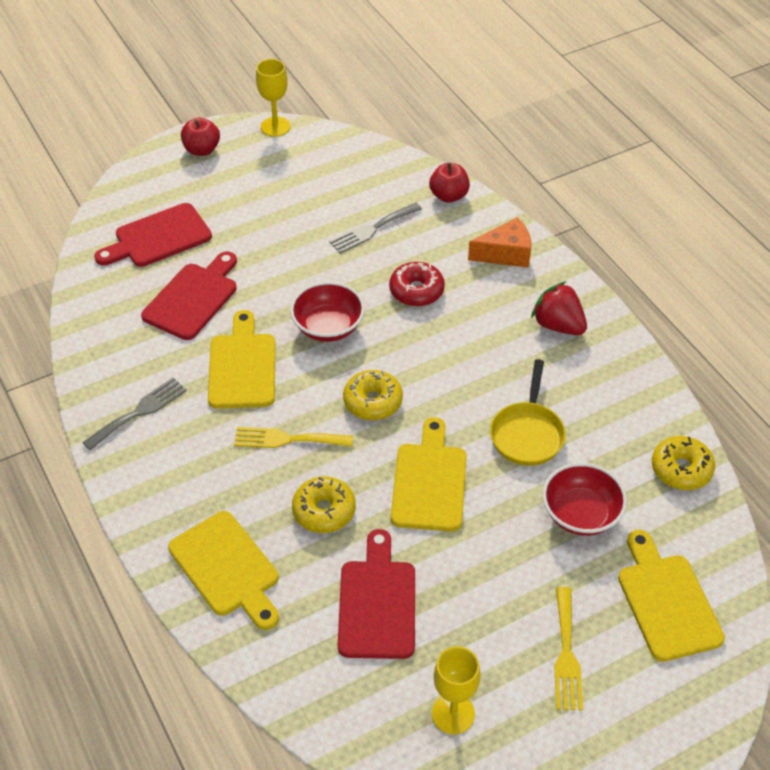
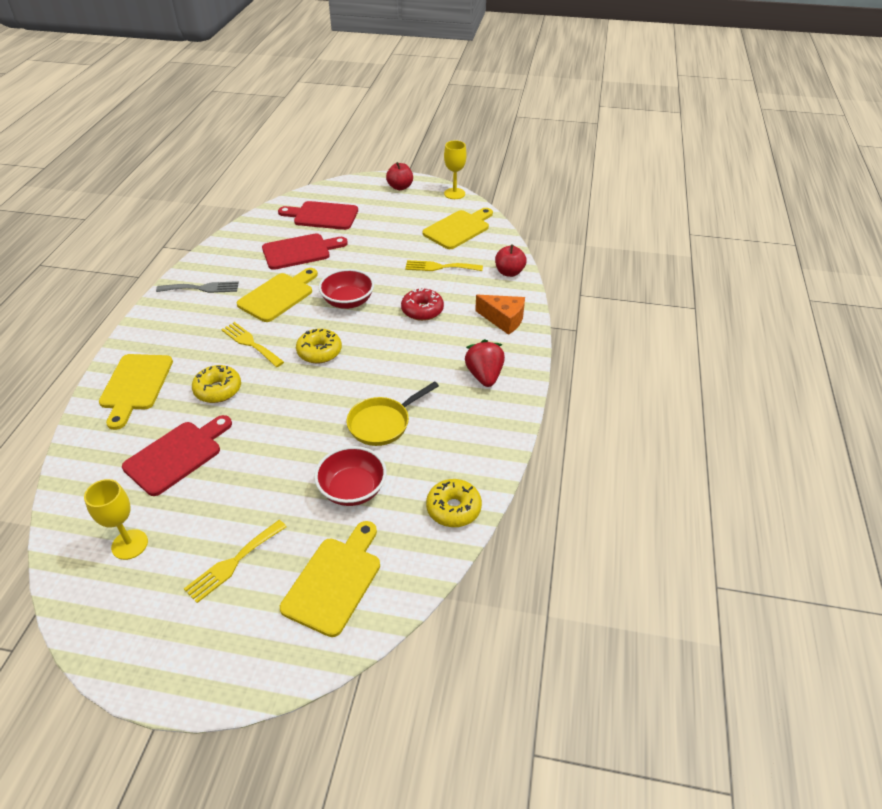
camera: 40 degrees right, 5 degrees down
grey fork [329,203,422,253] -> yellow fork [405,260,483,271]
yellow cutting board [391,417,467,532] -> yellow cutting board moved to [422,208,493,249]

